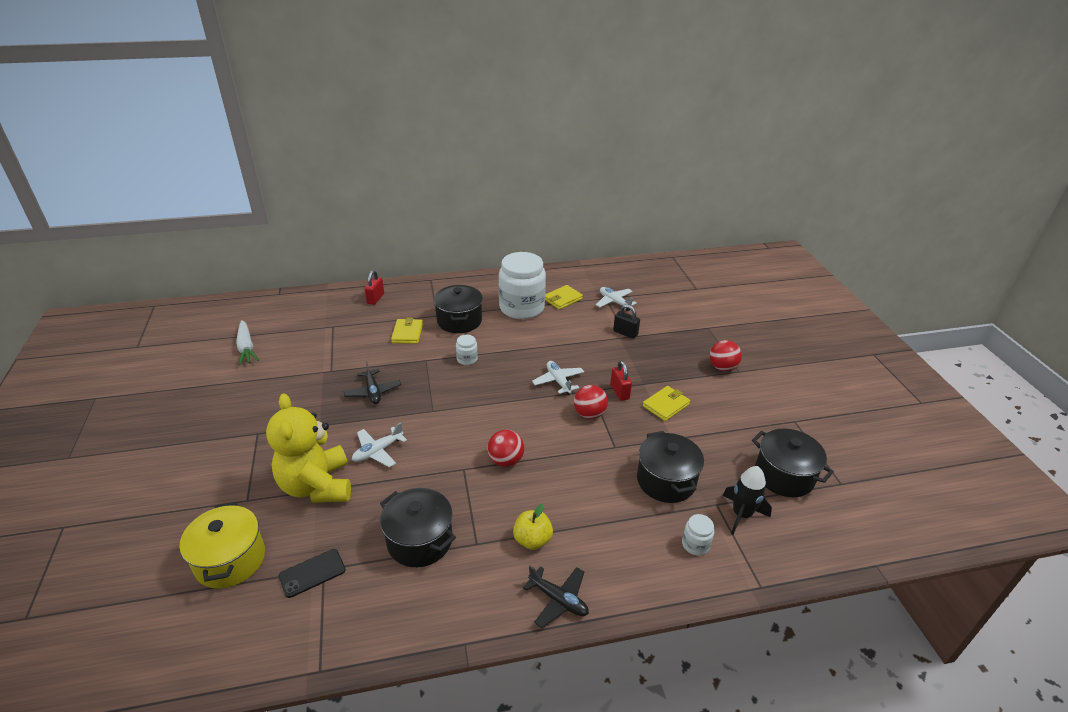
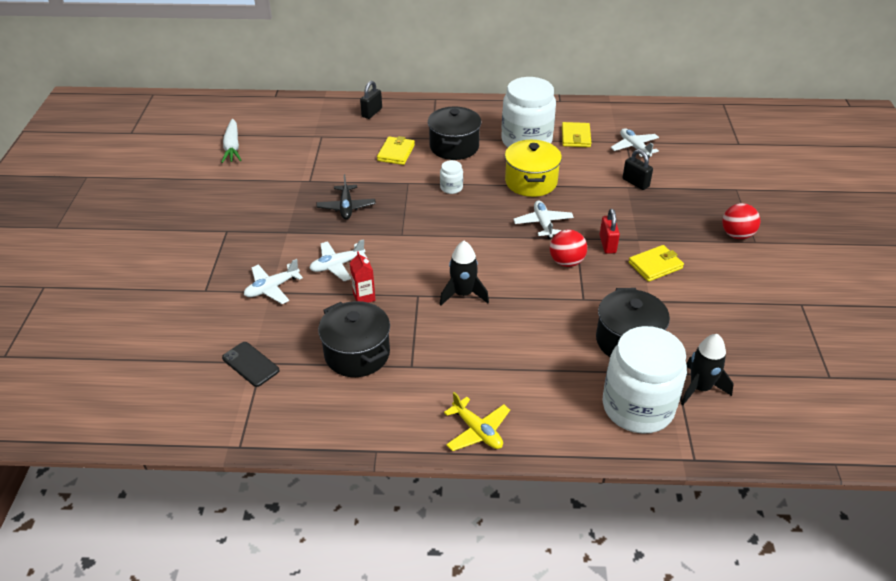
camera: 15 degrees right, 5 degrees up
yellow pot [180,502,265,589] -> yellow pot moved to [505,140,562,197]
yellow teddy bear [266,393,351,503] -> white plane [244,259,303,304]
black phone [278,549,346,598] -> black phone turned 60 degrees clockwise [222,342,279,387]
red padlock [364,270,384,305] -> black padlock [360,81,382,119]
red ball [487,430,524,467] -> black rocket [440,241,489,306]
yellow apple [513,503,553,550] -> none
black plane [523,566,589,628] -> yellow plane [444,392,510,451]
yellow wallet [545,285,583,310] -> yellow wallet turned 60 degrees counterclockwise [562,122,591,147]
white jar [682,514,714,555] -> white jar [602,326,687,434], size x2.40
black pot [752,428,834,497] -> none
none -> red carton [350,251,376,303]

